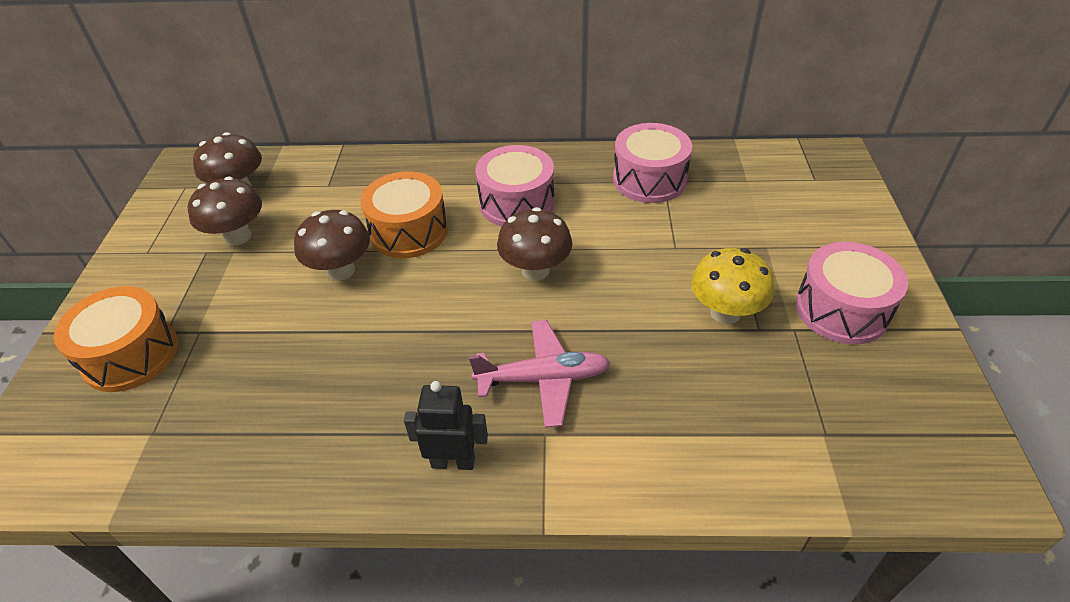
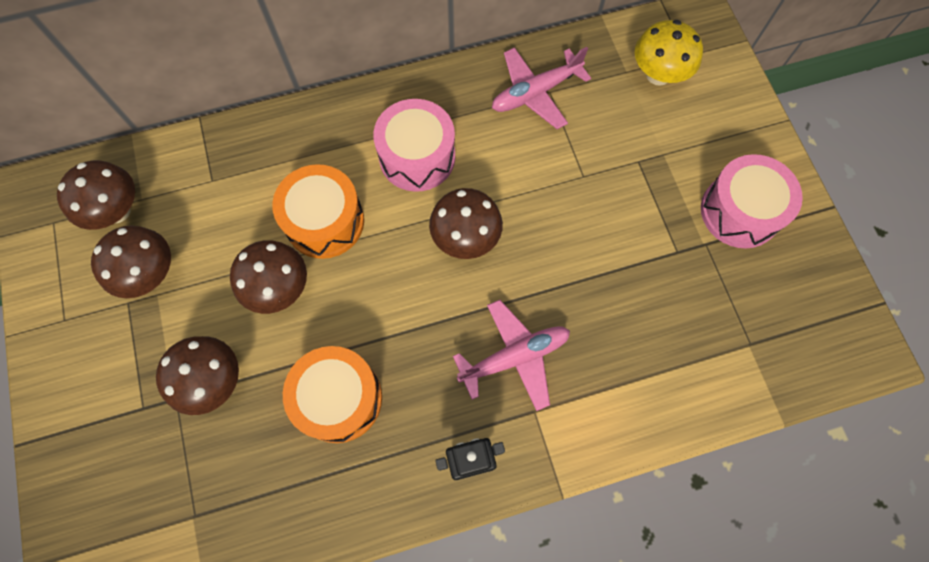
camera: 20 degrees left, 25 degrees up
orange drum [54,286,178,392] -> orange drum moved to [283,346,382,443]
pink drum [613,123,692,203] -> pink plane [492,47,591,129]
yellow mushroom [691,248,774,324] -> yellow mushroom moved to [635,20,703,86]
none -> brown mushroom [156,336,239,415]

